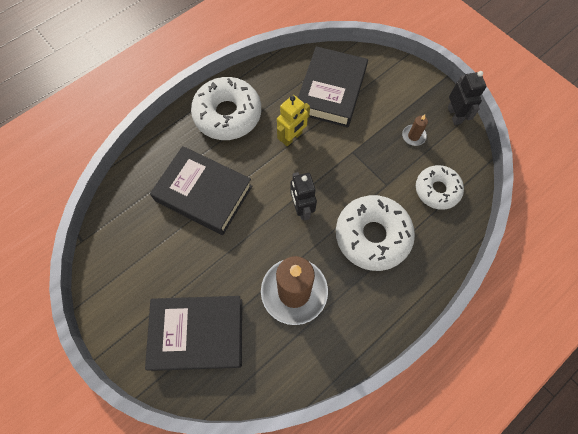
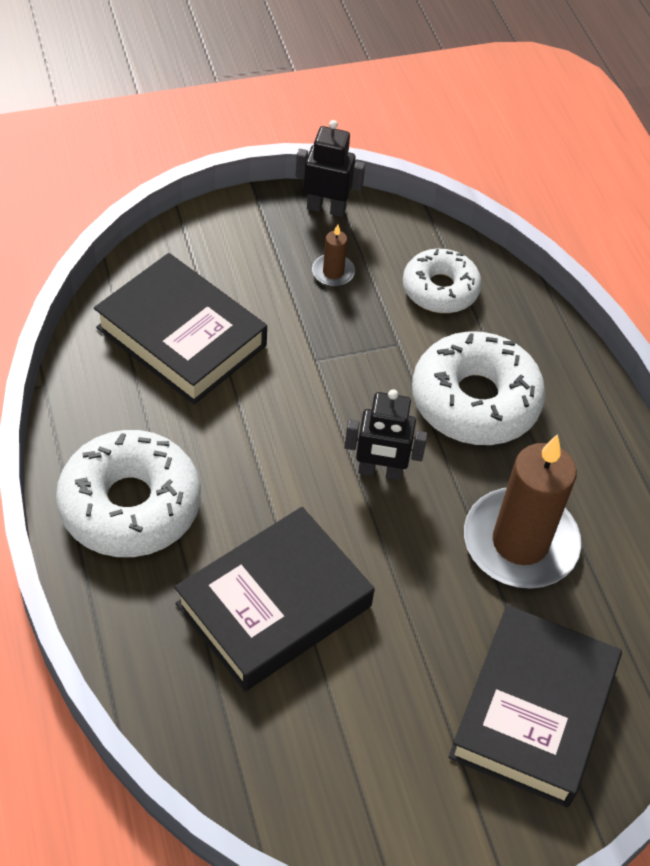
camera: 70 degrees left, 15 degrees down
yellow robot [277,95,310,146] -> none

